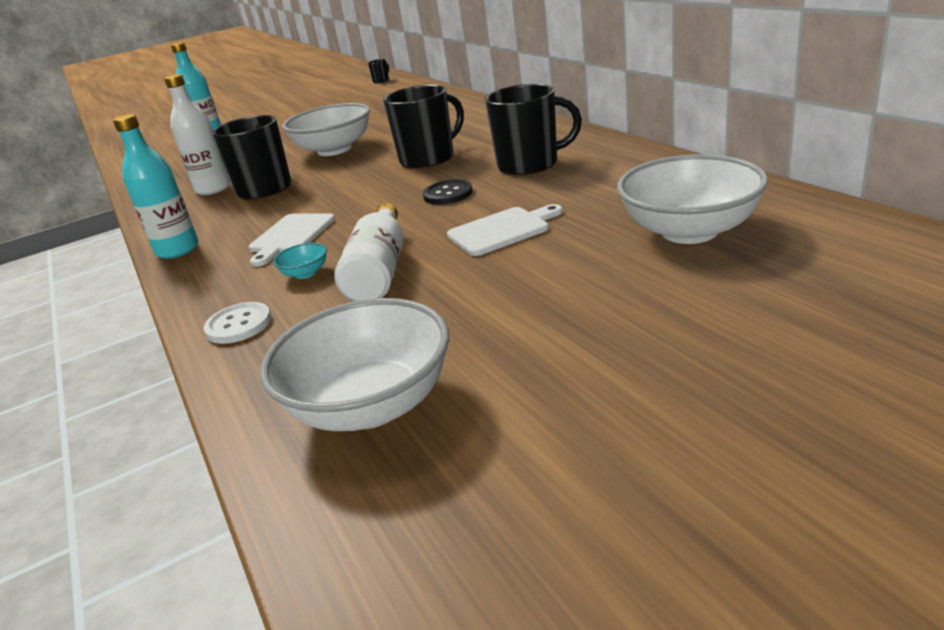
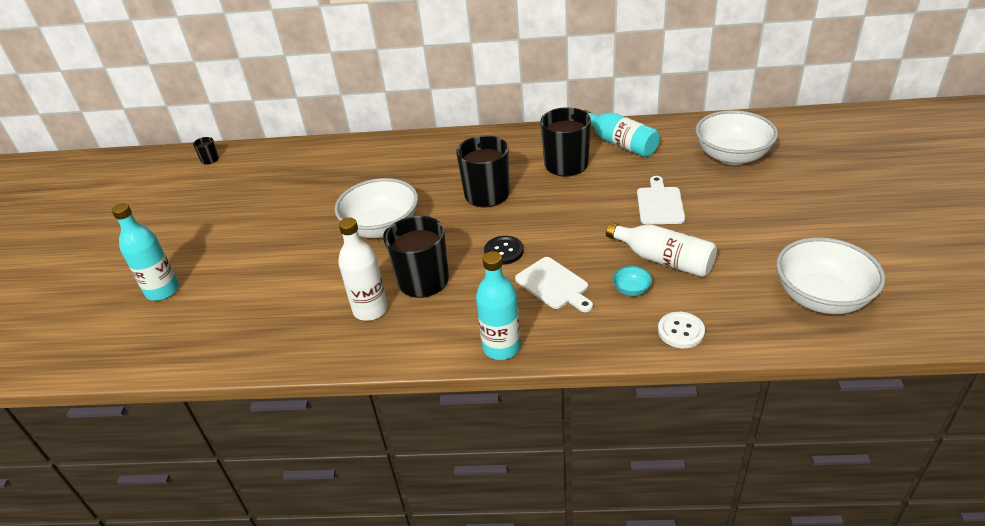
camera: 60 degrees left, 10 degrees up
black button [423,179,473,205] -> black button moved to [484,236,524,265]
none -> turquoise bottle [583,110,660,157]

